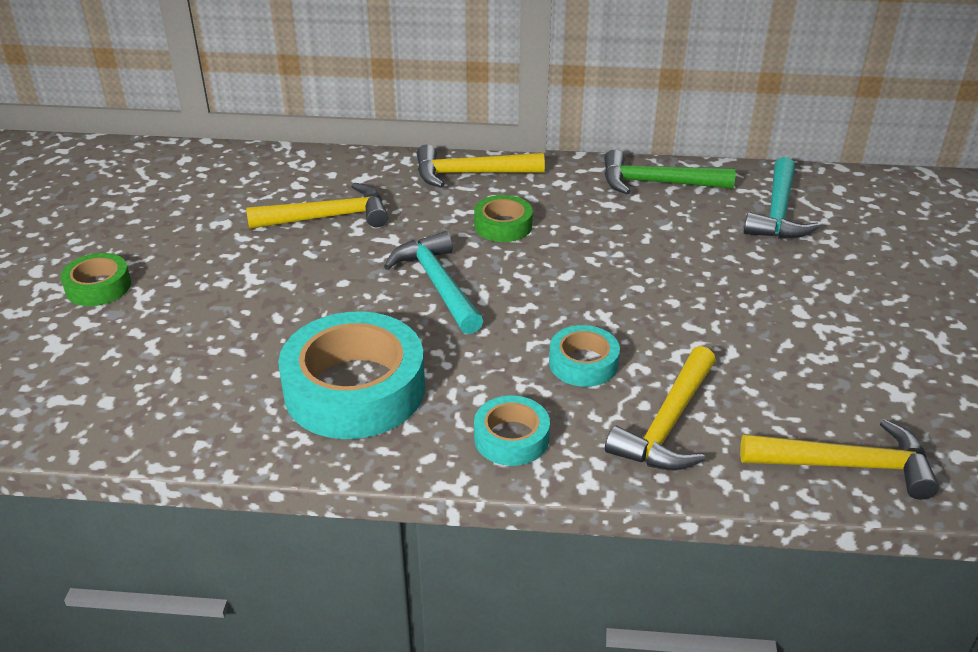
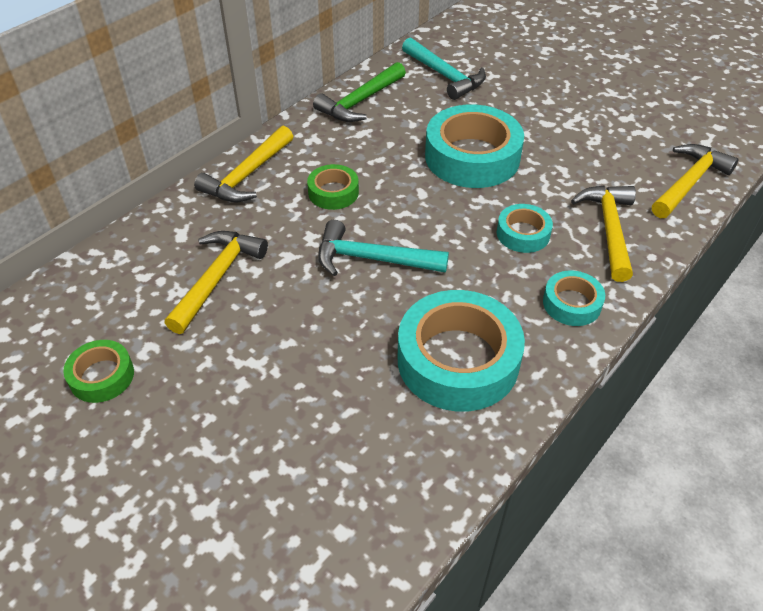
camera: 55 degrees left, 10 degrees up
green tape [61,253,131,306] -> green tape moved to [63,340,134,403]
yellow hammer [605,346,716,470] -> yellow hammer turned 150 degrees counterclockwise [571,185,636,282]
none -> turquoise tape [425,104,524,188]

